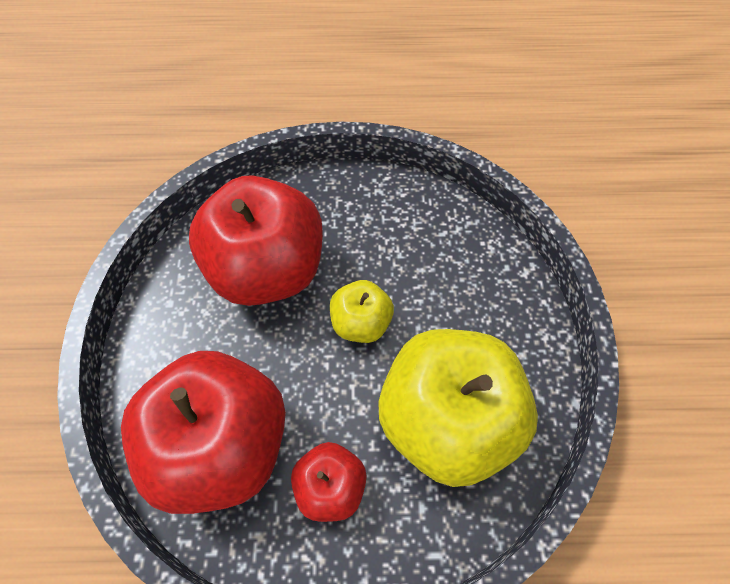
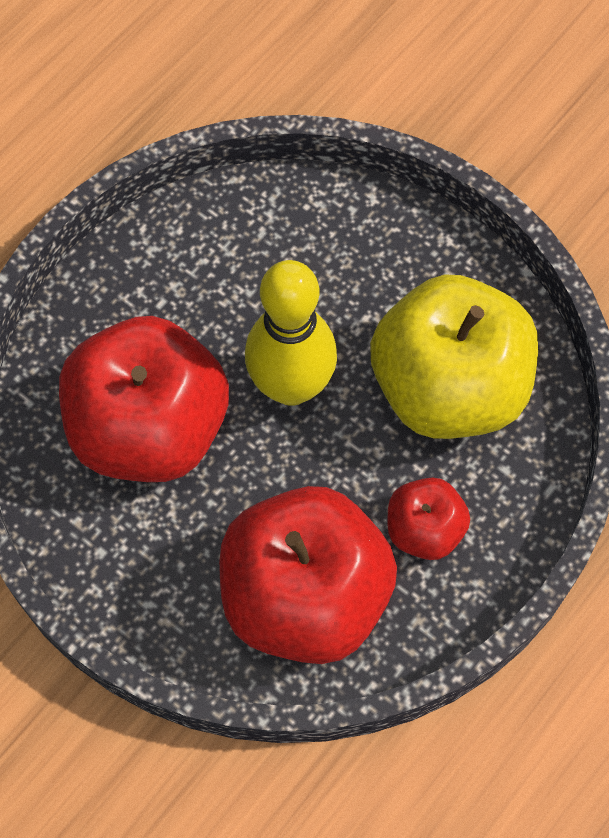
camera: 50 degrees left, 5 degrees up
yellow apple [330,280,394,343] -> yellow bowling pin [245,260,337,406]

